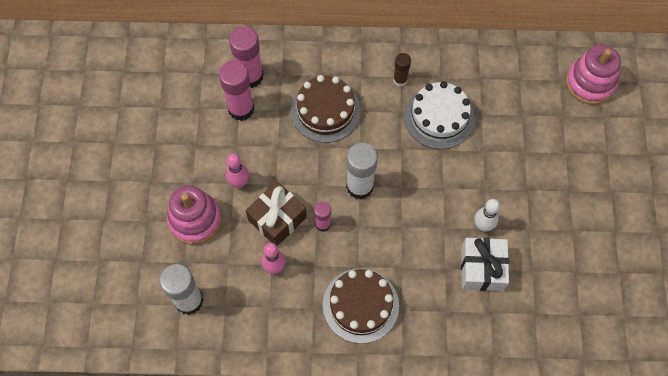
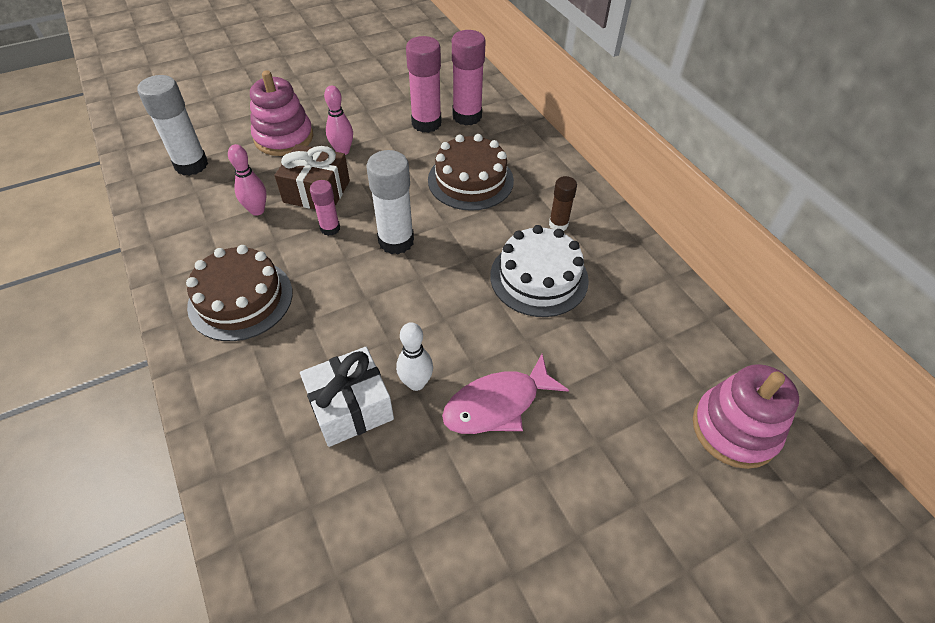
camera: 60 degrees right, 15 degrees down
none -> pink fish [442,354,569,434]

